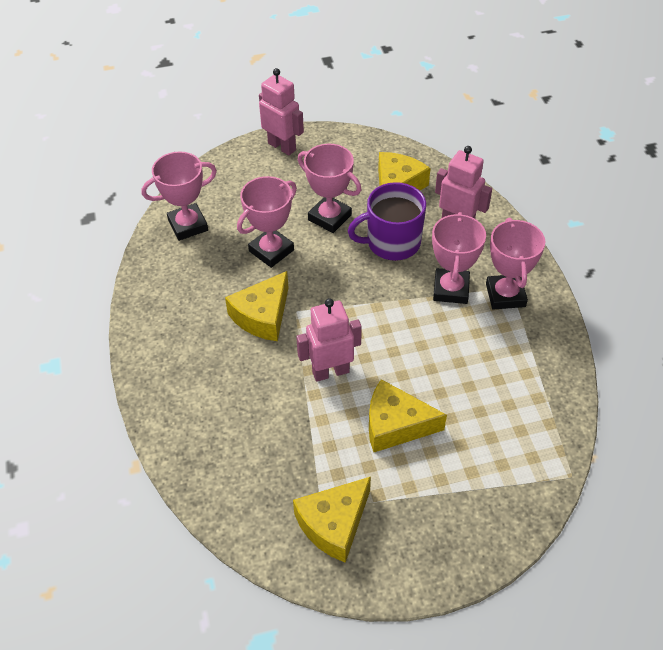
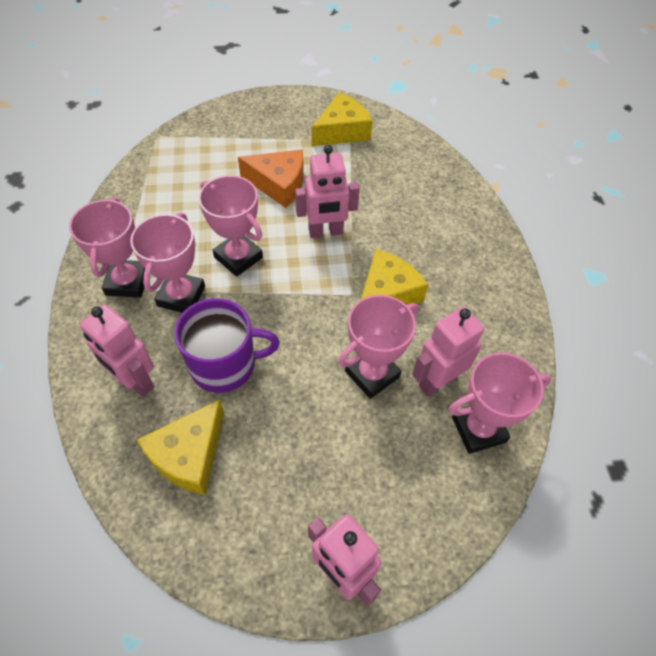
camera: 175 degrees left, 5 degrees up
pink trophy [298,144,361,233] -> pink trophy moved to [198,175,263,277]
yellow cheese [369,379,447,452] -> orange cheese [238,150,304,208]
none -> pink robot [412,307,484,396]

